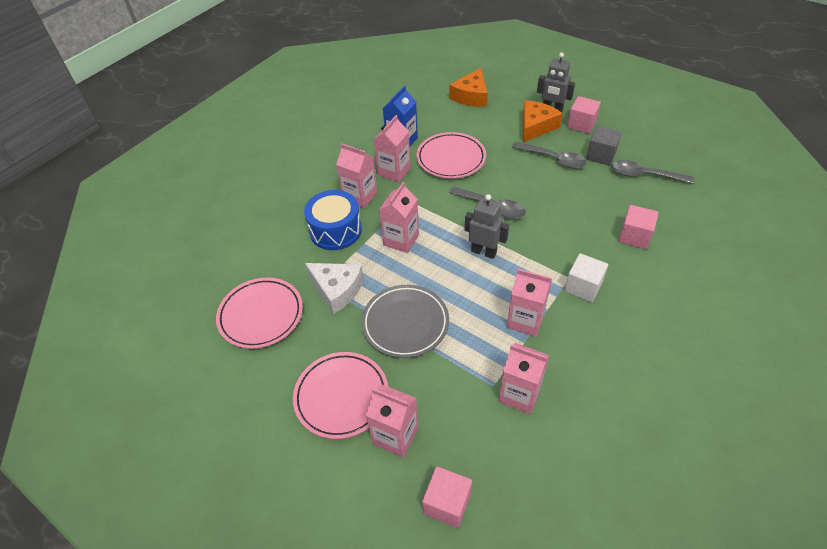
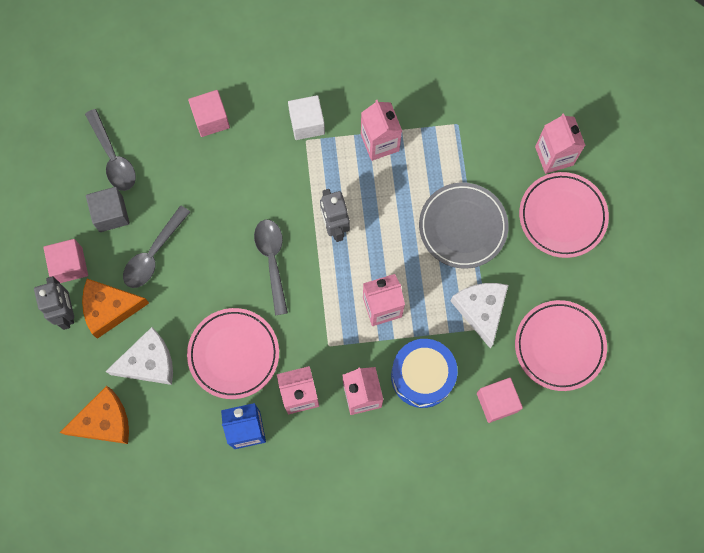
camera: 135 degrees left, 25 degrees up
pink cube [422,466,472,528] -> pink cube moved to [477,378,523,423]
pink carton [498,343,549,414] -> none
grey spoon [512,142,587,169] -> grey spoon turned 135 degrees counterclockwise [123,205,190,288]
none -> white cheese [105,327,173,385]

